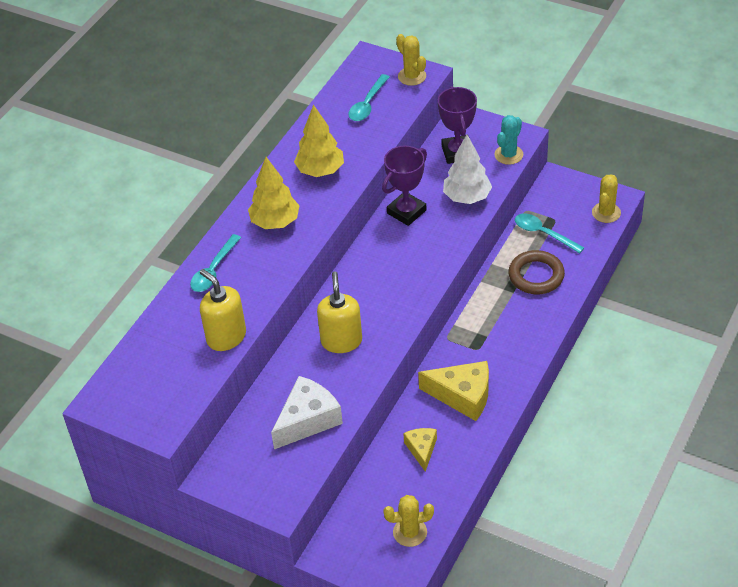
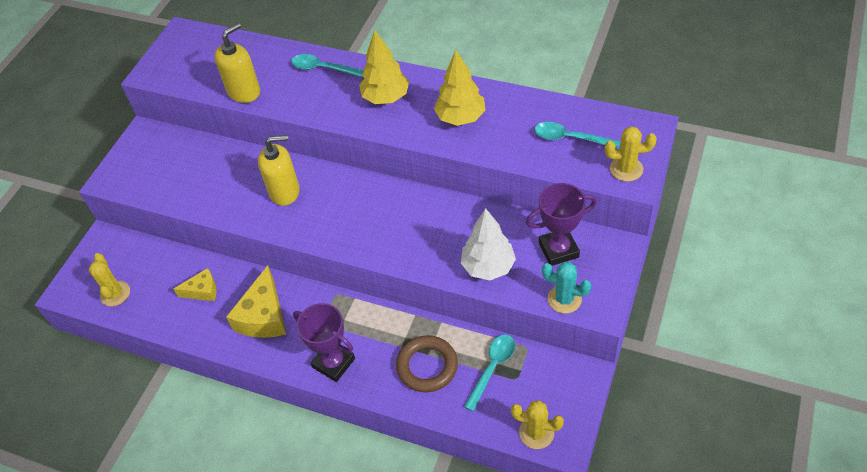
camera: 85 degrees right, 5 degrees up
white cheese [271,376,343,449] -> none
purple trophy [382,146,427,226] -> purple trophy moved to [293,303,355,382]
yellow cactus [396,34,426,86] -> yellow cactus turned 45 degrees clockwise [605,126,657,182]

